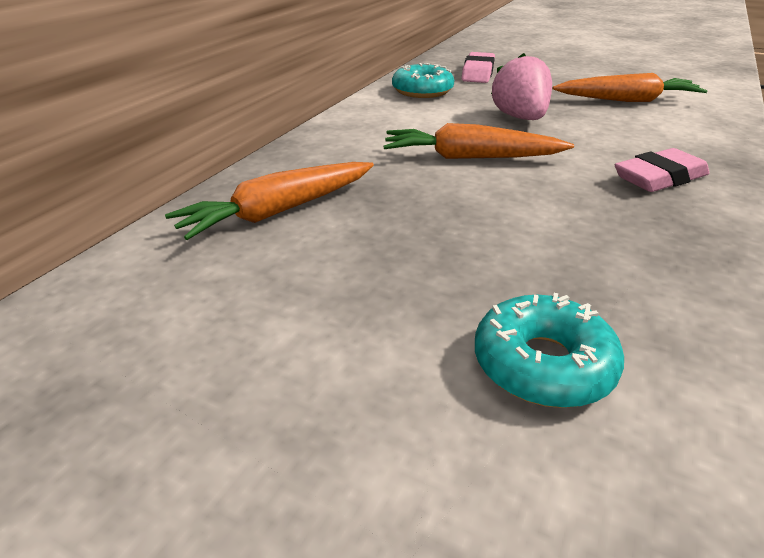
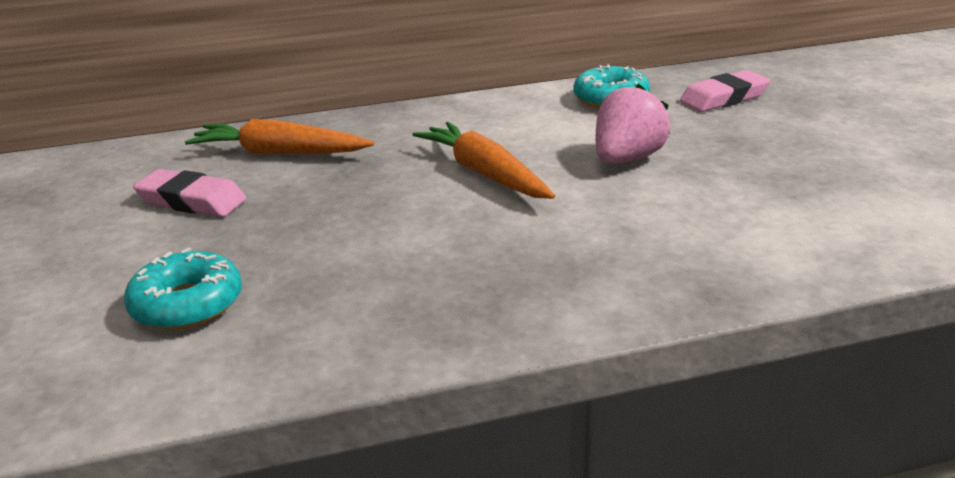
camera: 50 degrees right, 5 degrees down
orange carrot [552,73,708,102] -> none
pink eraser [615,148,710,192] -> pink eraser moved to [133,169,246,217]

